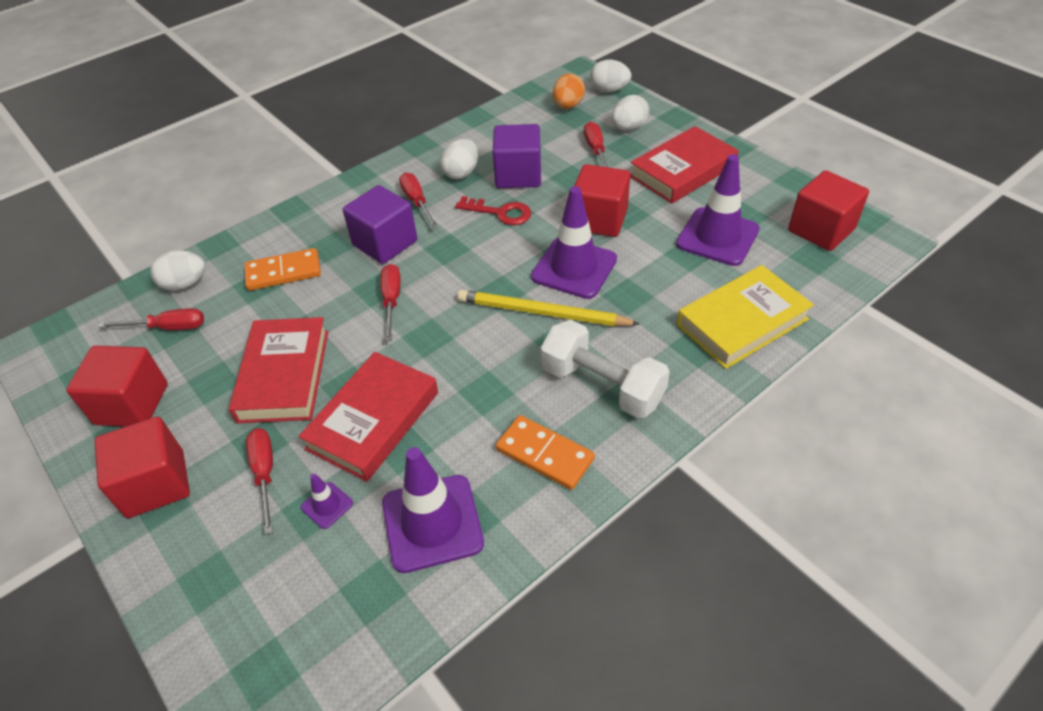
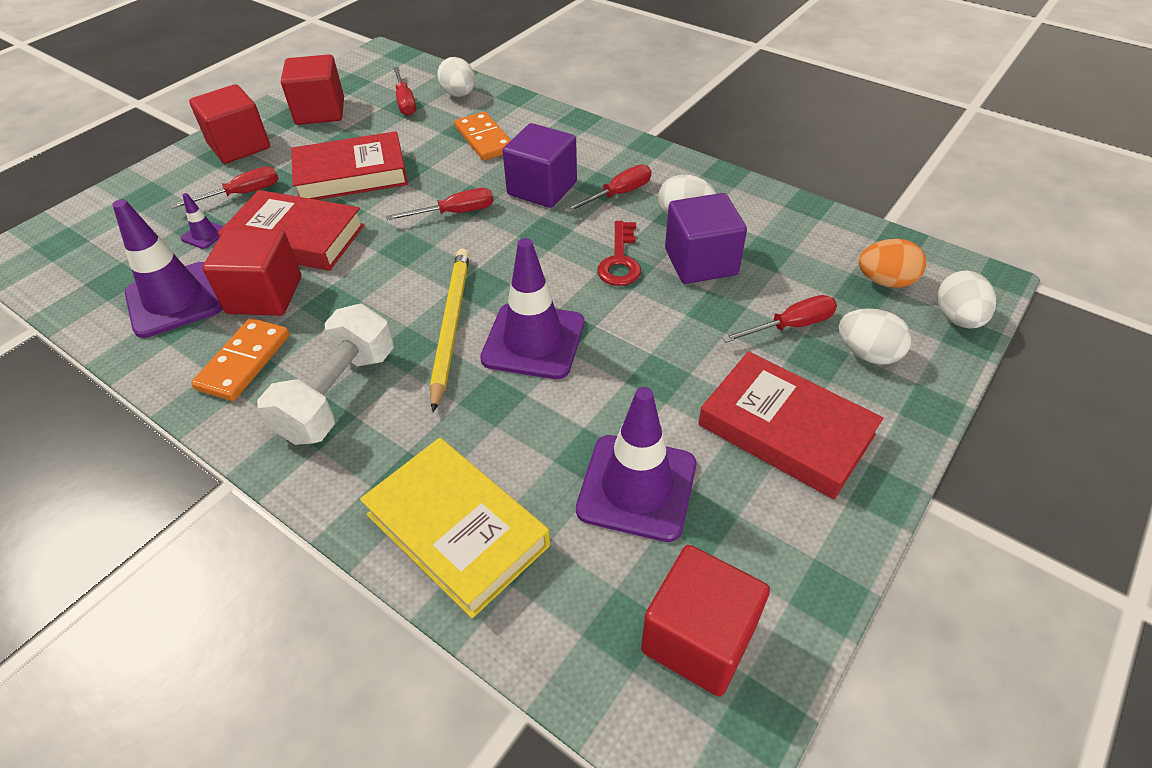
camera: 75 degrees right, 0 degrees up
red cube [574,164,630,237] -> red cube moved to [203,228,301,316]

